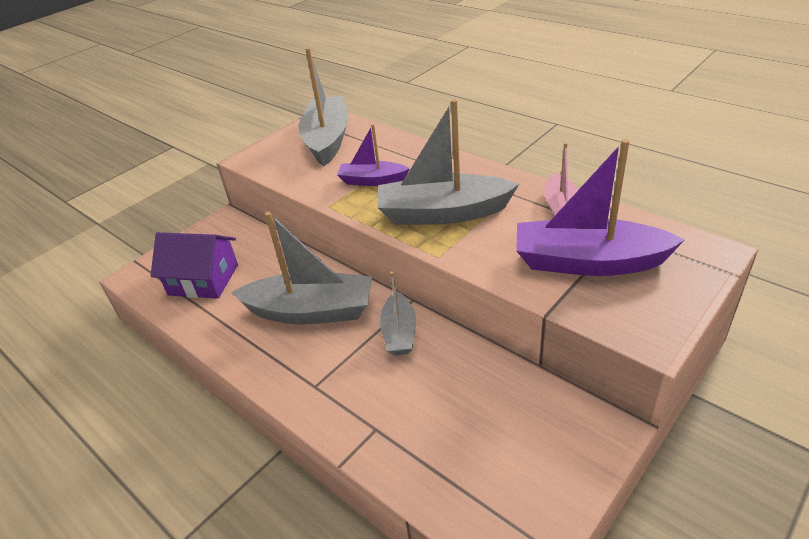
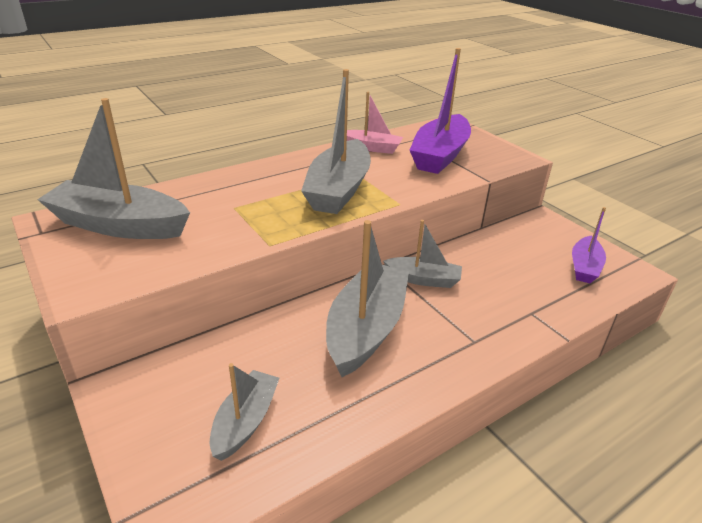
camera: 80 degrees left, 5 degrees down
purple house [151,232,238,299] -> grey boat [210,363,279,461]
purple boat [337,124,410,186] -> purple boat moved to [572,207,606,283]

